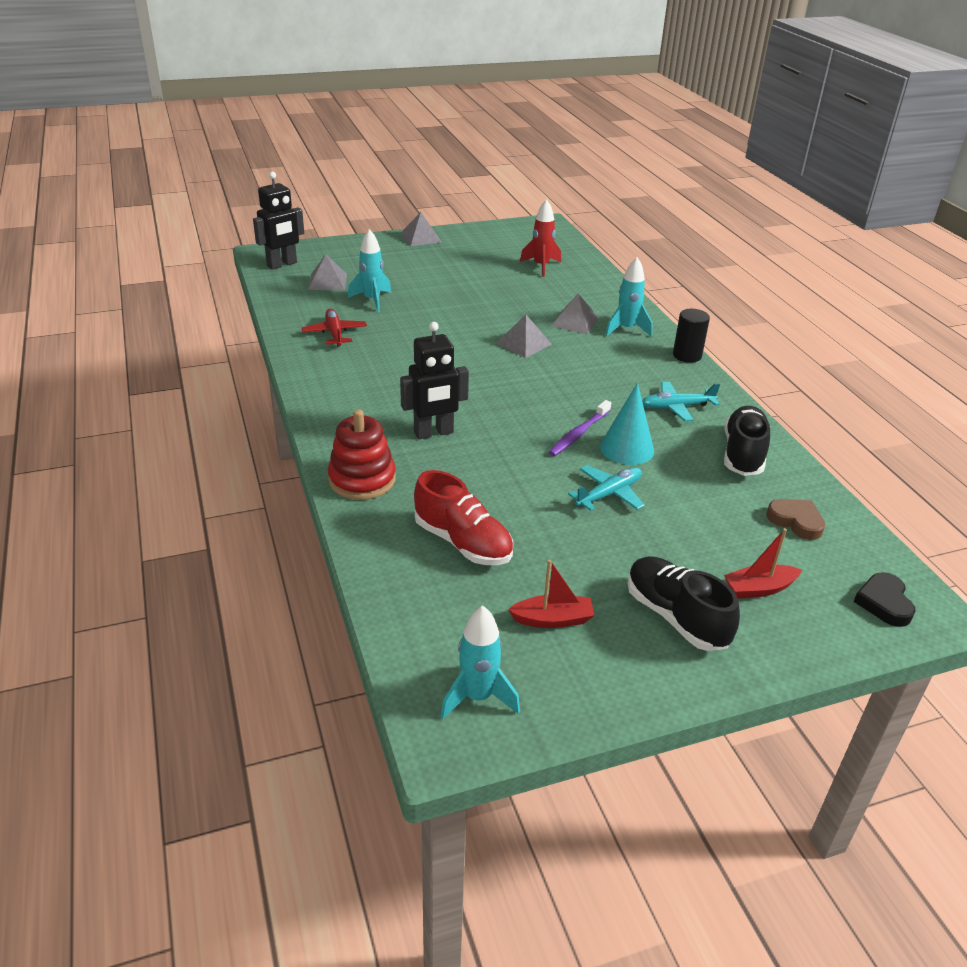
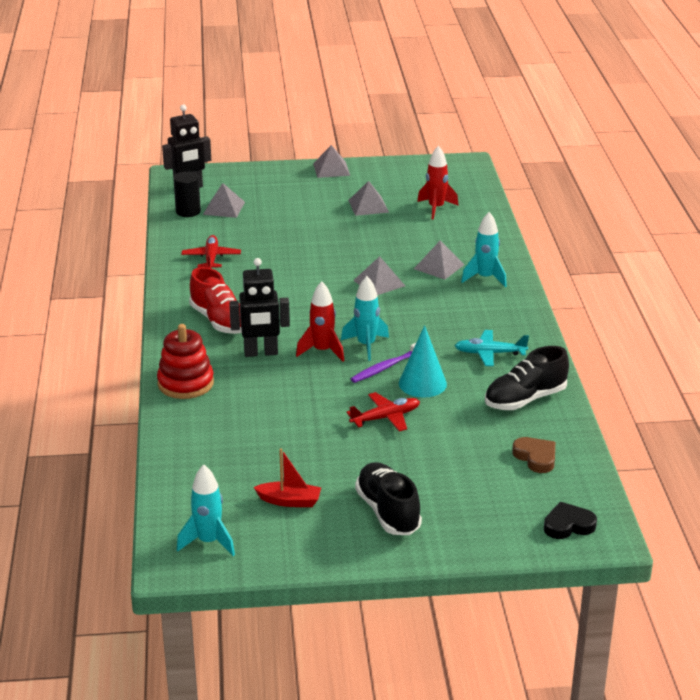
camera: 15 degrees right, 5 degrees down
turquoise rocket [348,229,391,312] -> turquoise rocket moved to [341,276,389,361]
red shoe [414,470,513,565] -> red shoe moved to [189,267,242,334]
turquoise plane [568,465,645,511] -> red plane [346,392,420,432]
black cylinder [673,309,710,363] -> black cylinder moved to [173,172,201,217]
black shoe [724,406,770,476] -> black shoe turned 150 degrees counterclockwise [485,346,569,410]
red boat [724,528,802,599] -> none
black heart [854,572,916,627] -> black heart turned 60 degrees clockwise [544,502,597,539]
none -> red rocket [296,281,344,362]
none -> grey pyramid [348,181,389,216]

